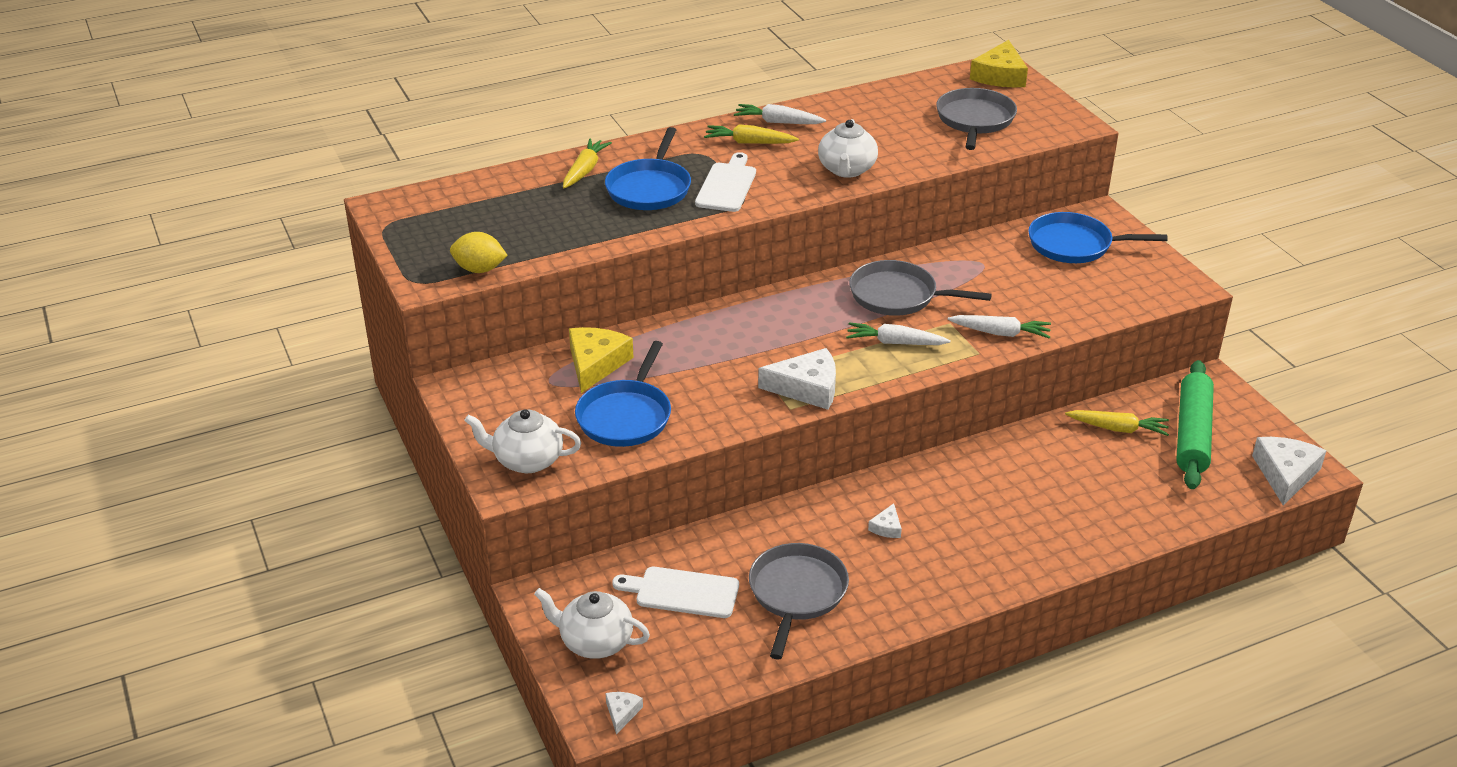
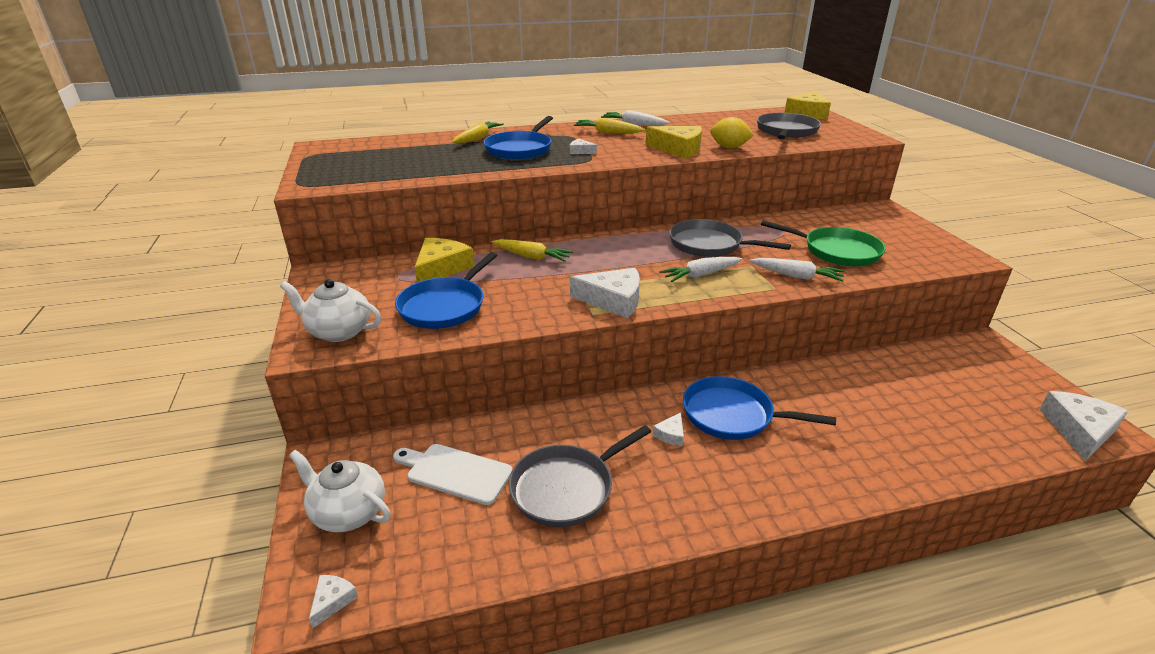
camera: 10 degrees right, 5 degrees down
yellow lemon [450,232,508,273] -> yellow lemon moved to [710,117,754,148]
white cutting board [695,152,756,212] -> white cheese [570,139,597,154]
grey pan [749,543,849,660] -> grey pan turned 150 degrees counterclockwise [509,425,651,527]
white teapot [818,119,878,178] -> yellow cheese [646,126,702,158]
white carrot [846,322,951,345] -> white carrot turned 45 degrees counterclockwise [660,257,742,282]
blue pan [1028,212,1168,263] -> blue pan moved to [683,376,836,440]
yellow carrot [1065,410,1169,436] -> yellow carrot moved to [492,239,573,262]
green rolling pin [1176,360,1214,489] -> none
none -> green pan [761,221,886,266]

